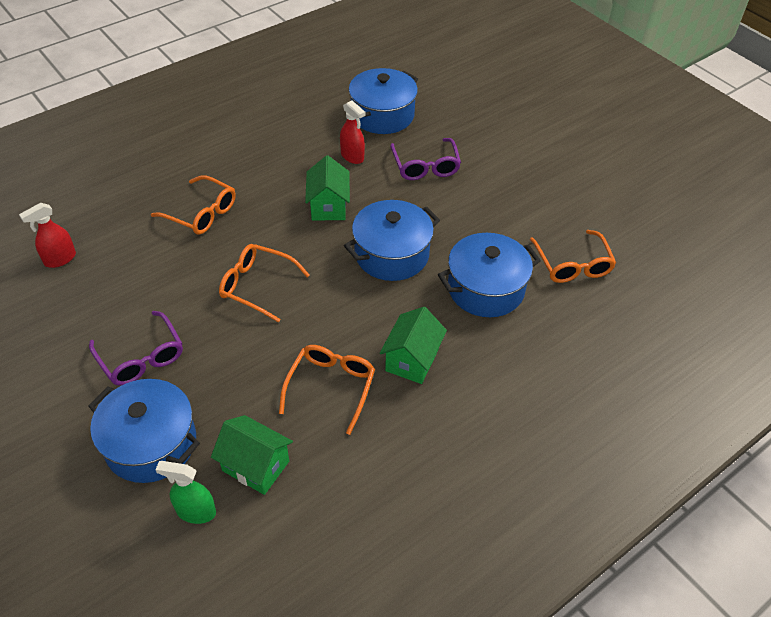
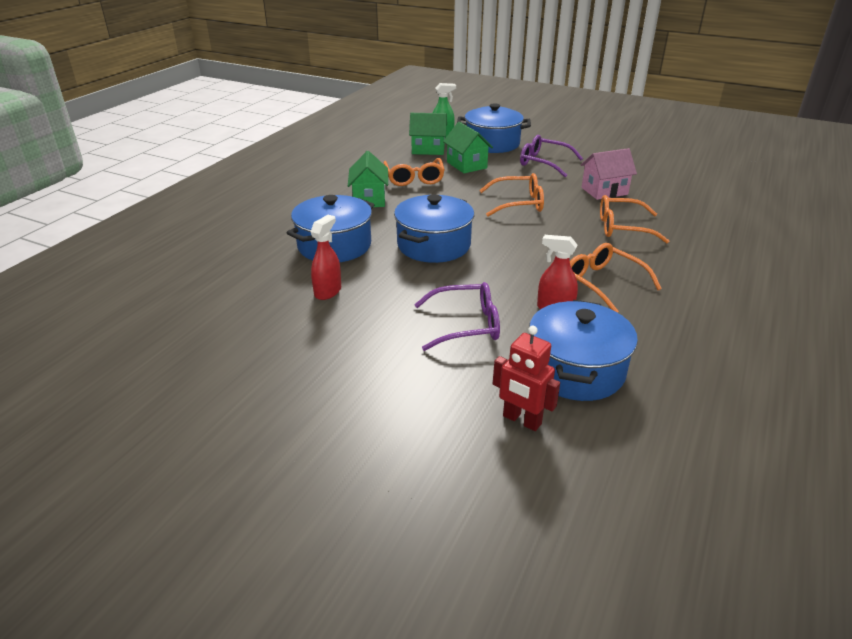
camera: 155 degrees right, 15 degrees down
red spray bottle [19,203,76,268] -> red spray bottle moved to [311,215,341,300]
green house [305,155,350,221] -> green house moved to [443,122,493,173]
purple glasses [390,138,461,180] -> purple glasses turned 120 degrees clockwise [414,282,500,351]
orange glasses [530,230,616,283] -> orange glasses moved to [570,243,662,313]
none -> red robot [493,326,560,431]
none -> pink house [581,148,637,200]

